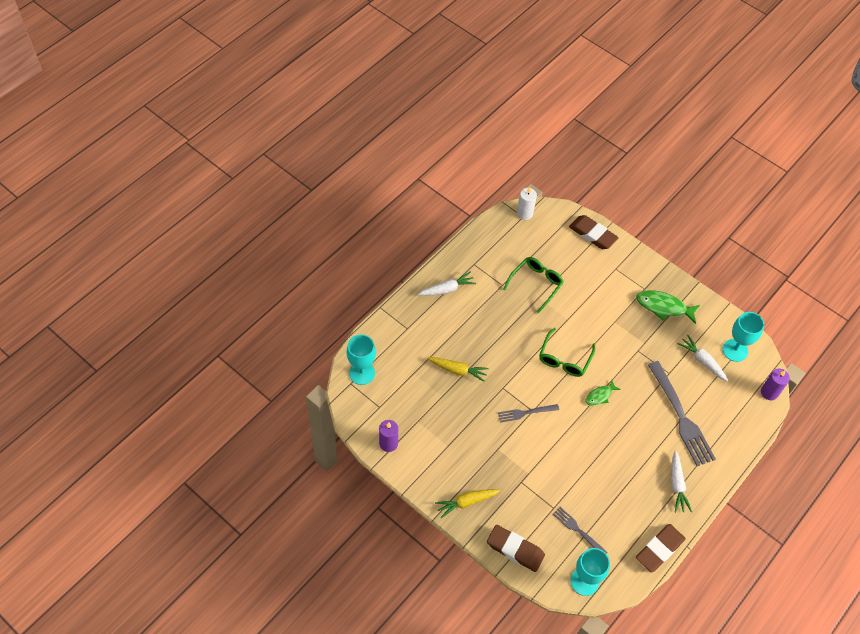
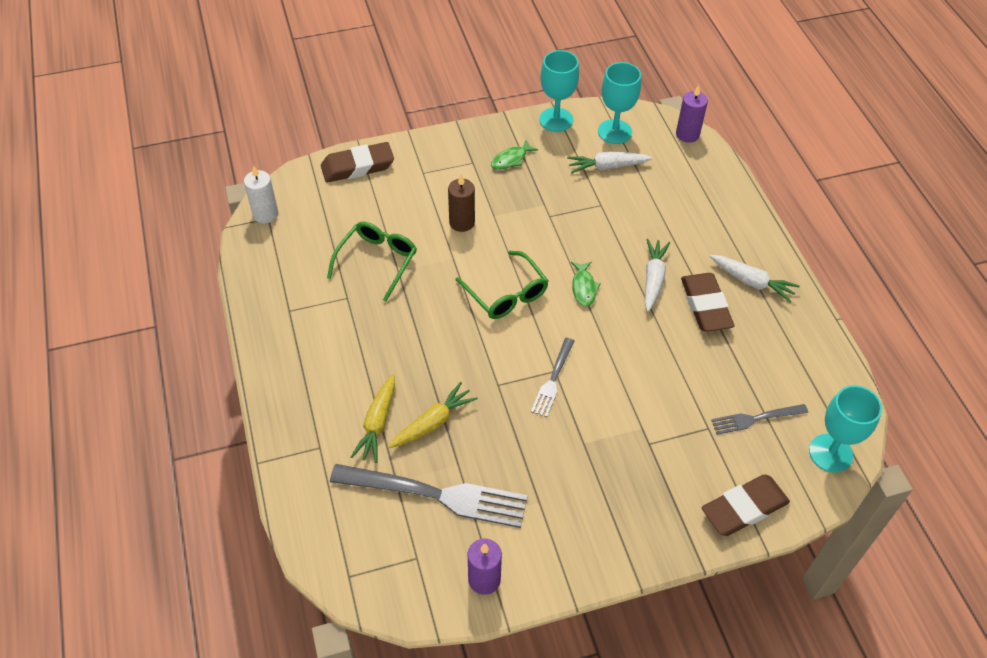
camera: 55 degrees left, 5 degrees down
turquoise goblet [347,334,376,385] -> turquoise goblet moved to [539,50,579,132]
white carrot [418,272,476,296] -> white carrot moved to [645,239,670,312]
yellow carrot [435,489,500,518] -> yellow carrot moved to [351,374,395,463]
green glasses [503,257,564,313] -> green glasses turned 45 degrees clockwise [327,222,417,302]
green fish [636,290,700,324] -> green fish [491,140,538,170], size x0.59
brown eraser [636,524,686,573] -> brown eraser moved to [681,273,735,332]
grey fork [648,361,716,466] -> grey fork moved to [330,464,528,528]
none -> brown candle [448,175,475,232]

